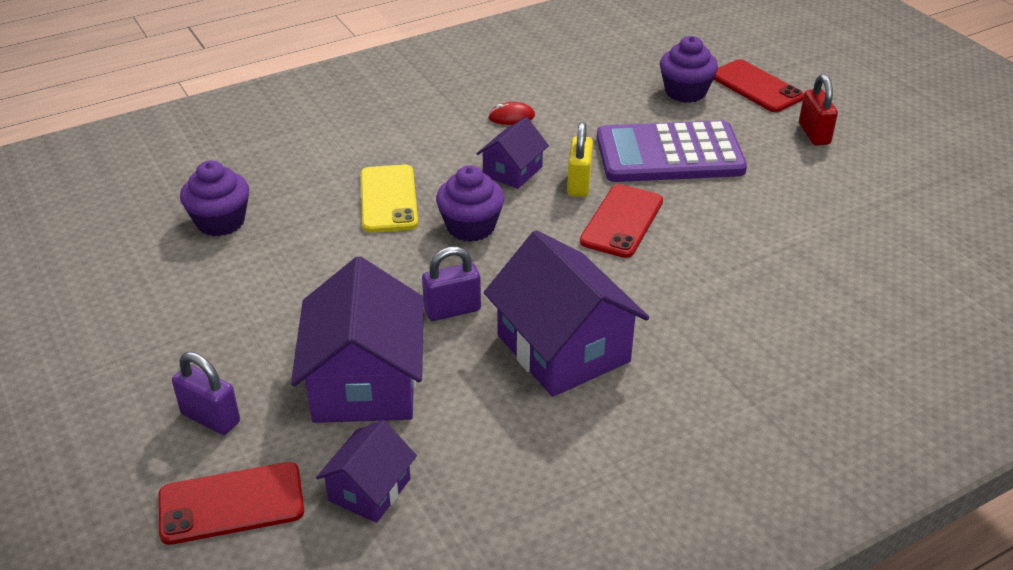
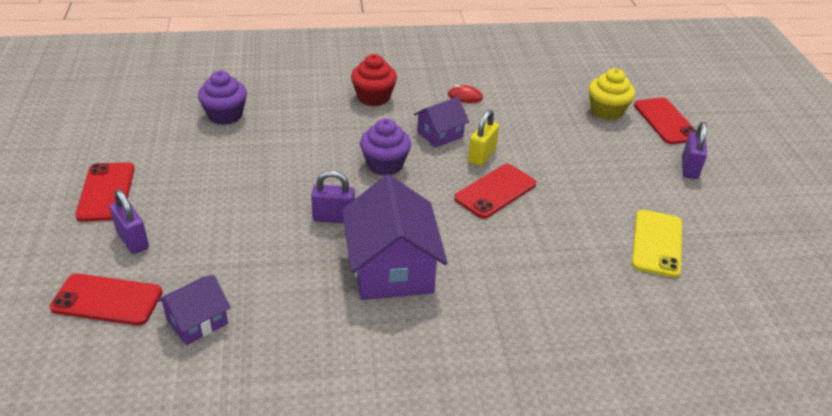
camera: 20 degrees right, 0 degrees up
purple house [291,256,424,423] -> none
yellow phone [361,165,418,233] -> yellow phone moved to [632,210,682,278]
purple calculator [597,120,747,182] -> none
purple cupcake [660,36,718,103] -> yellow cupcake [589,68,635,120]
red padlock [799,74,838,146] -> purple padlock [682,122,707,179]
none -> red phone [75,162,135,222]
none -> red cupcake [351,54,397,106]

